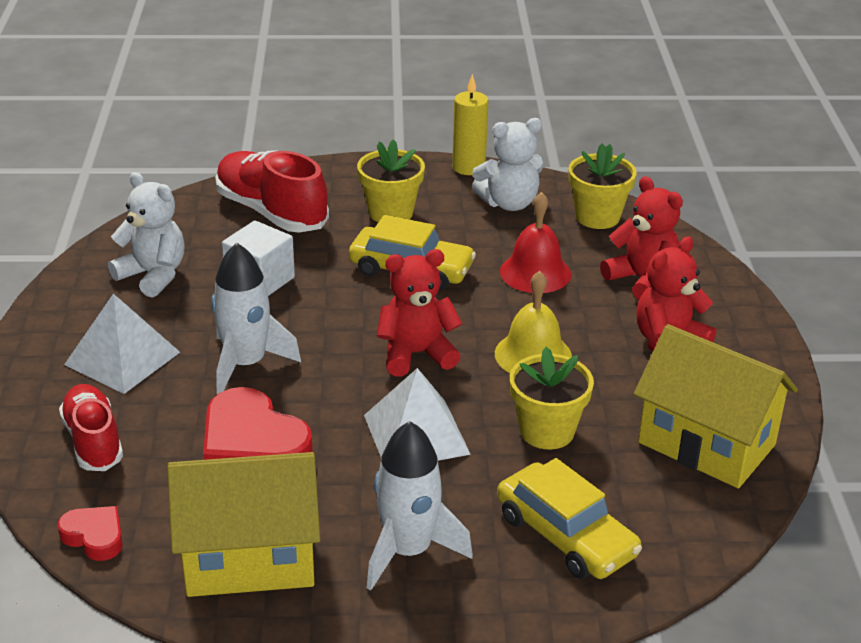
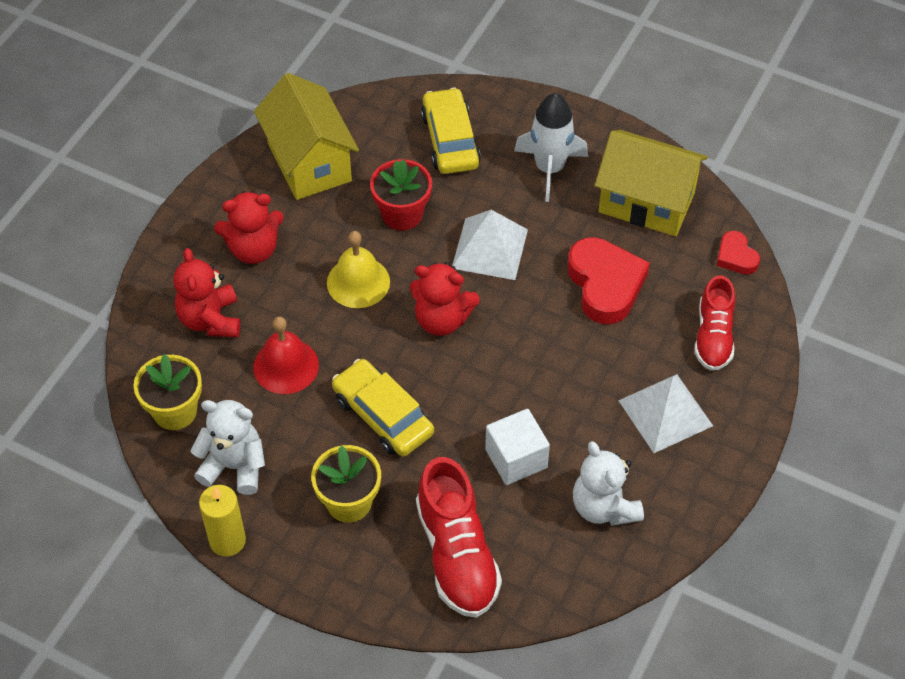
camera: 150 degrees left, 20 degrees up
white rocket [211,243,301,395] -> none
yellow flower pot [510,347,594,449] -> red flower pot [370,159,432,231]

